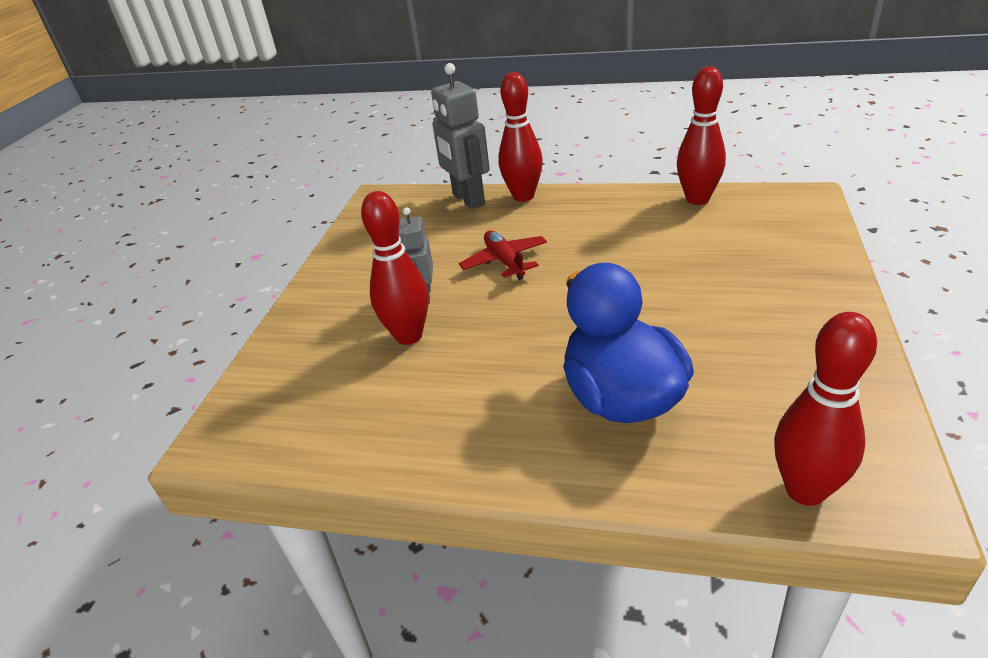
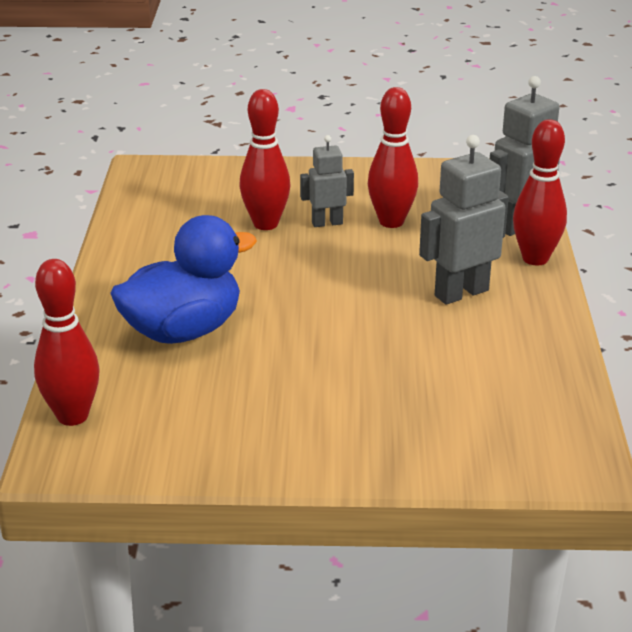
camera: 75 degrees right, 5 degrees down
red plane [459,230,547,280] -> none
red bowling pin [677,66,726,205] -> red bowling pin moved to [368,87,418,228]
none -> grey robot [419,135,509,305]

